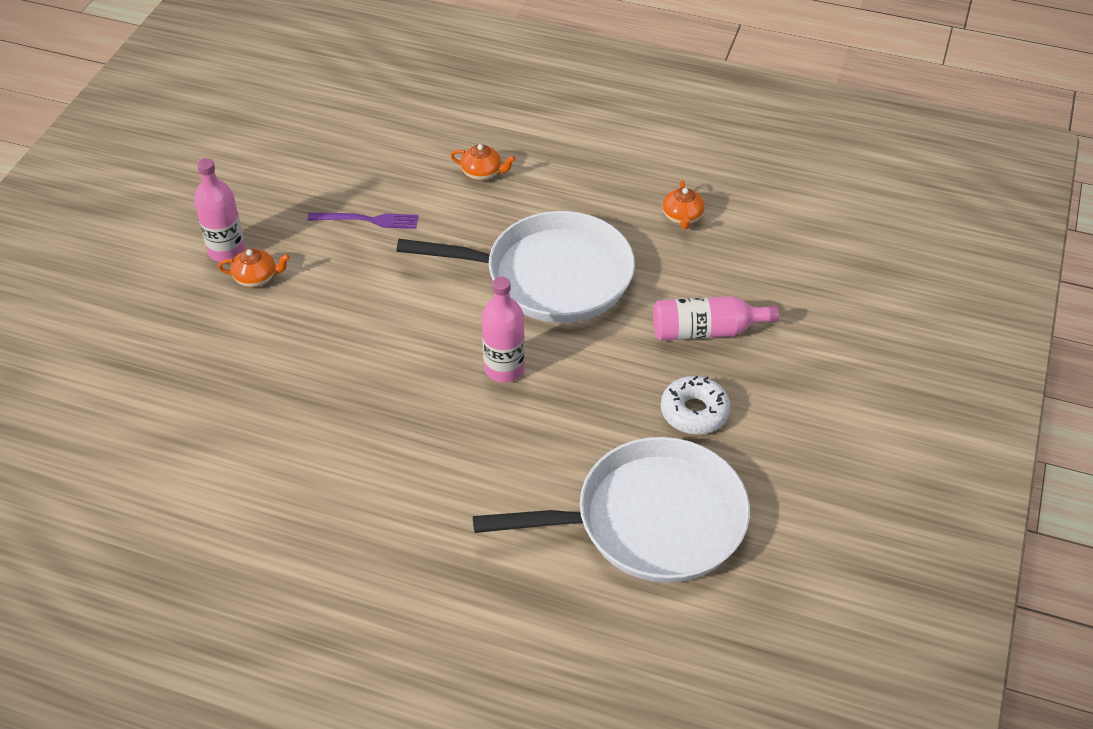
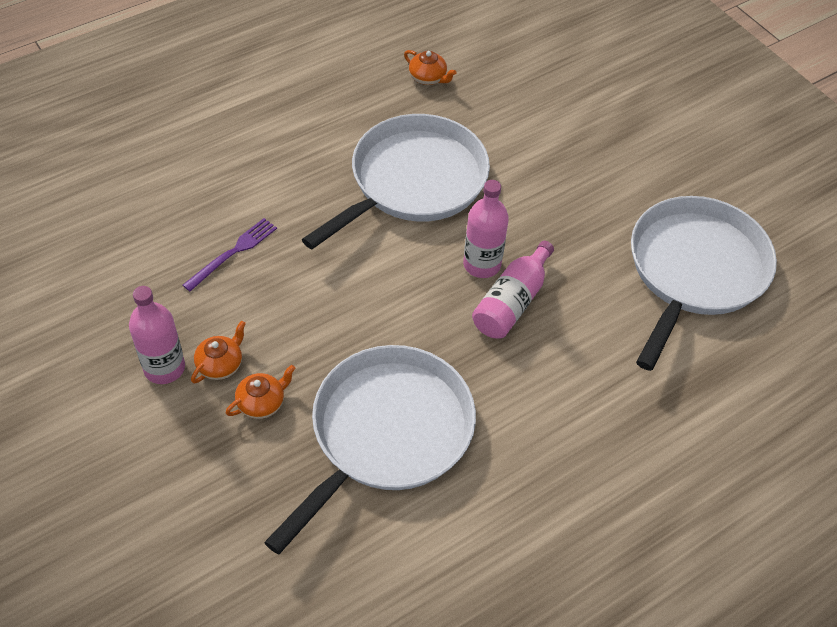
camera: 55 degrees left, 5 degrees up
orange teapot [450,144,516,180] -> orange teapot moved to [226,365,296,419]
pink bottle [653,296,779,341] -> pink bottle moved to [472,241,554,339]
white donut [661,376,730,435] -> none
none -> white pan [264,345,476,555]

